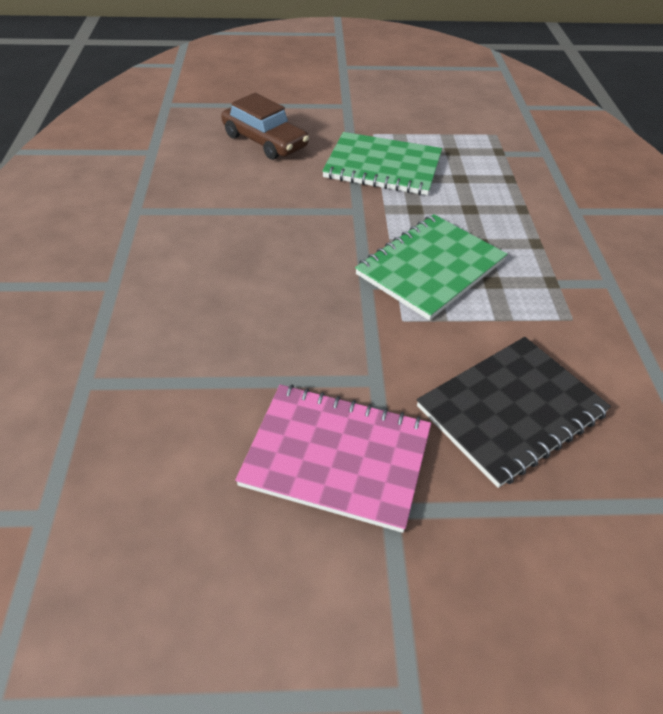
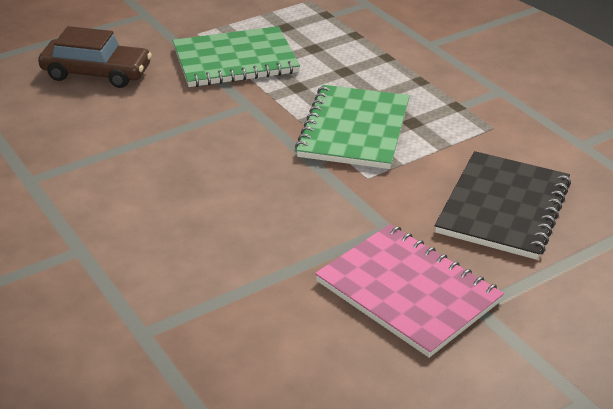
camera: 30 degrees left, 10 degrees down
pink notebook [235,384,431,533] -> pink notebook turned 60 degrees clockwise [315,224,504,358]

